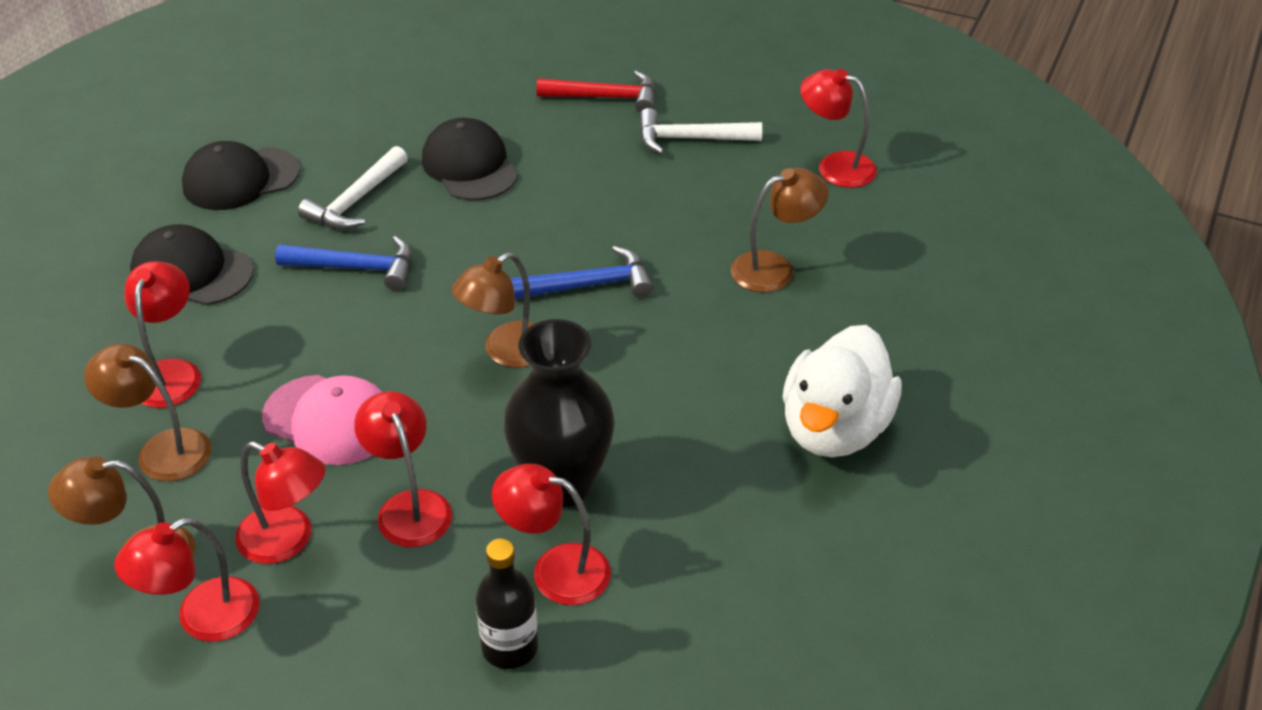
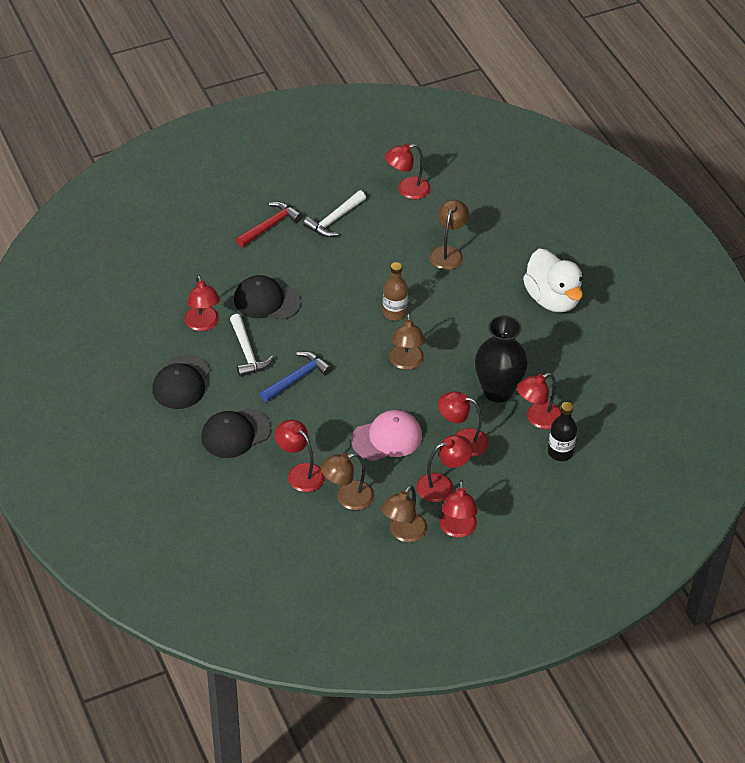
camera: 50 degrees left, 5 degrees up
blue hammer [510,246,653,299] -> brown bottle [383,262,408,321]
none -> red lamp [184,275,220,331]

